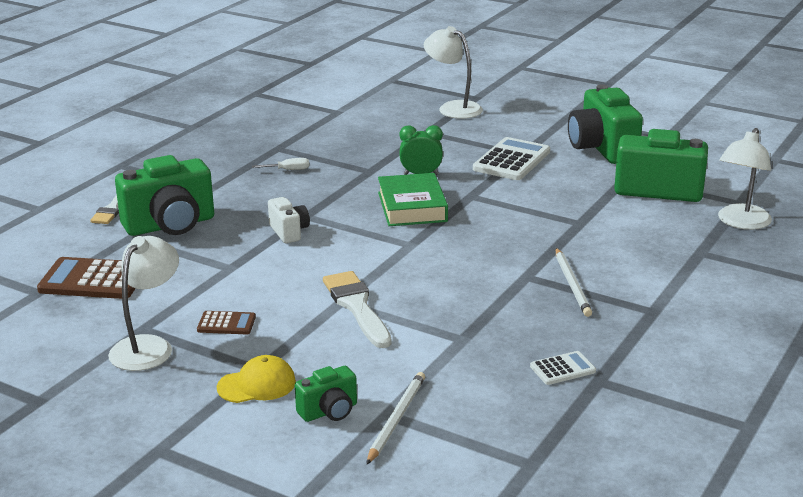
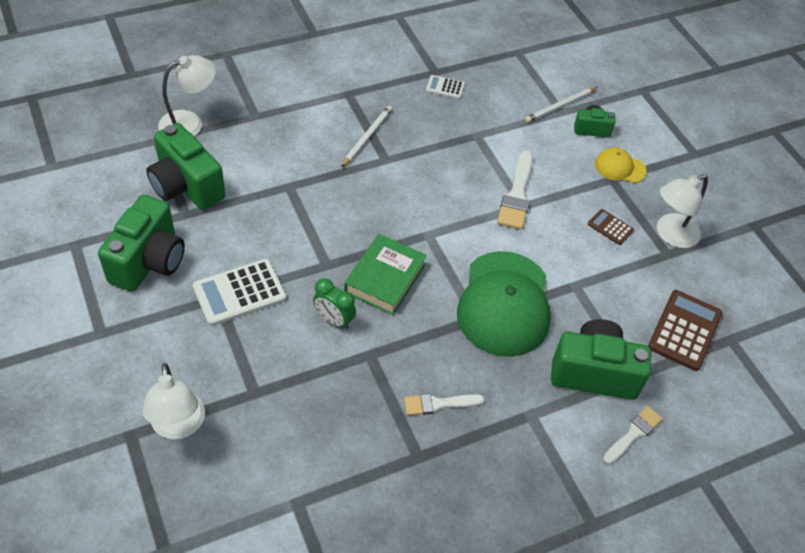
camera: 150 degrees left, 25 degrees up
brown calculator [37,257,136,299] -> brown calculator turned 105 degrees counterclockwise [648,290,723,371]
white screwdriver [252,158,309,170] -> white brush [404,394,484,415]
white camera [268,197,310,243] -> green cap [457,251,551,357]

